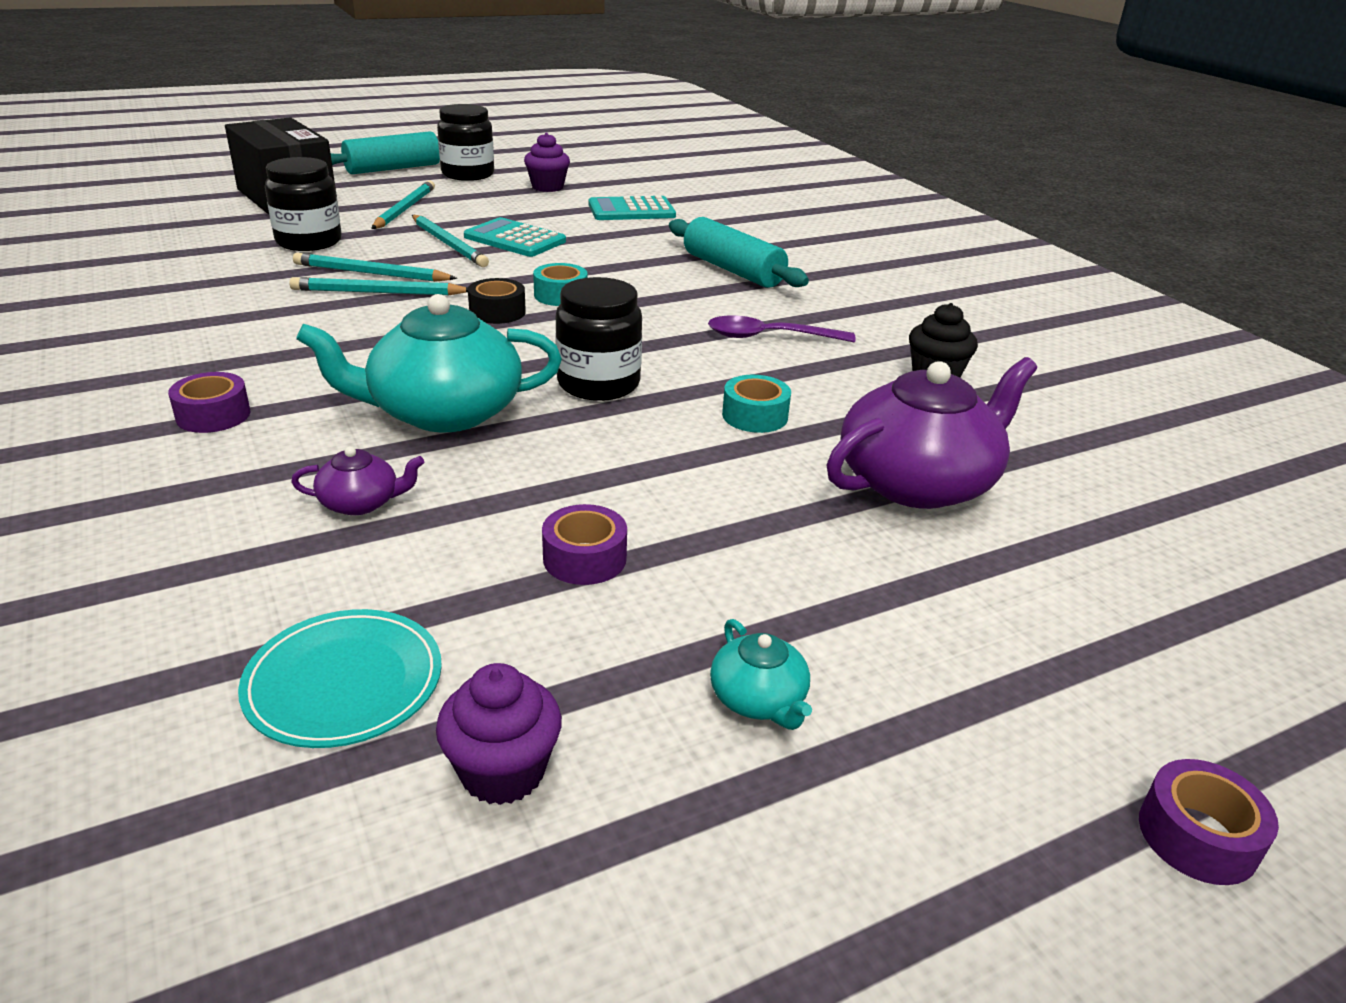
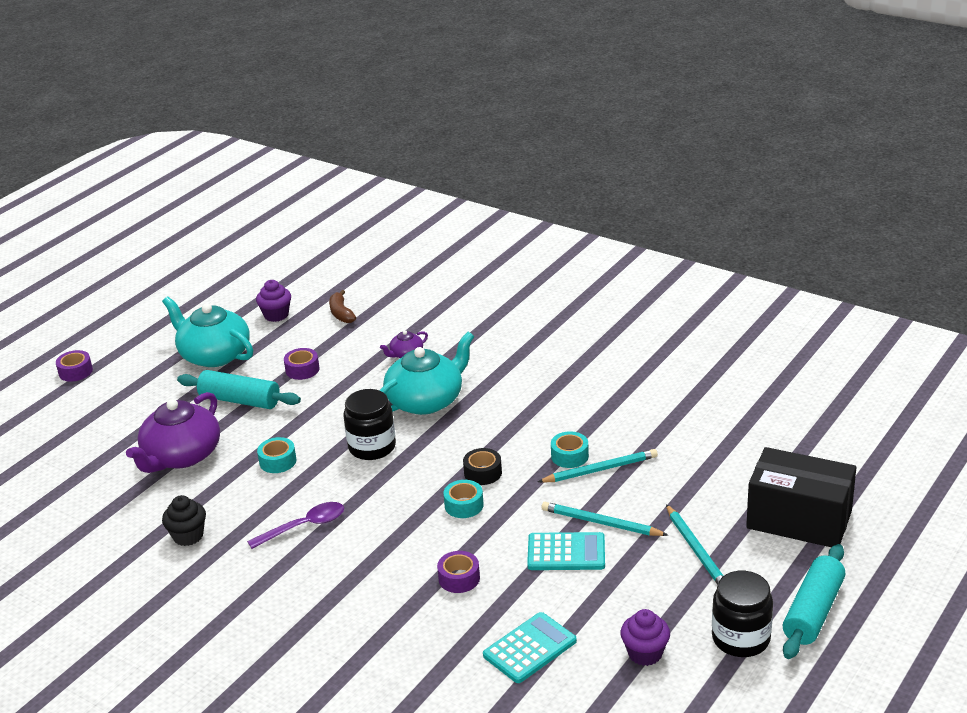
camera: 155 degrees right, 0 degrees up
purple tape [168,372,250,433] -> purple tape moved to [437,551,480,593]
turquoise plate [238,609,442,748] -> brown banana [329,290,356,323]
black jar [265,157,342,251] -> none
turquoise pencil [289,277,468,295] -> turquoise tape [551,432,589,468]
turquoise rolling pin [669,217,809,288] -> turquoise rolling pin moved to [177,370,301,409]
turquoise teapot [710,619,812,730] -> turquoise teapot [162,297,253,367], size x2.21

